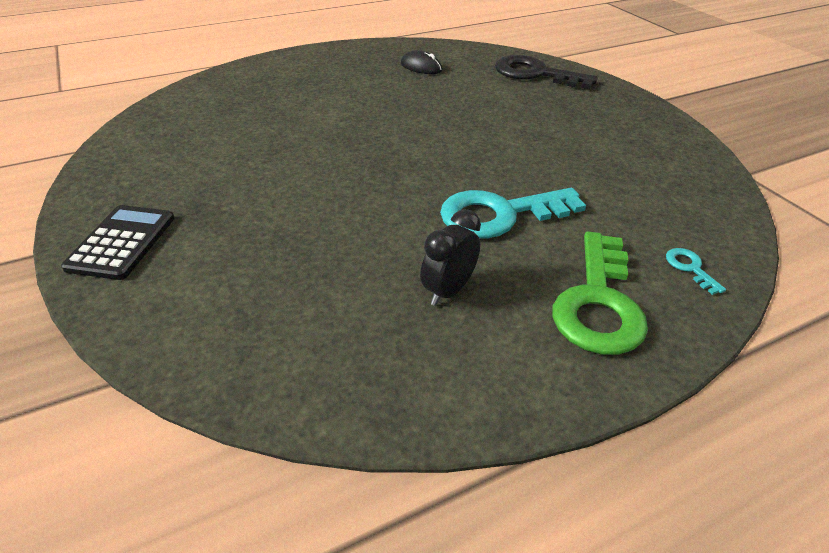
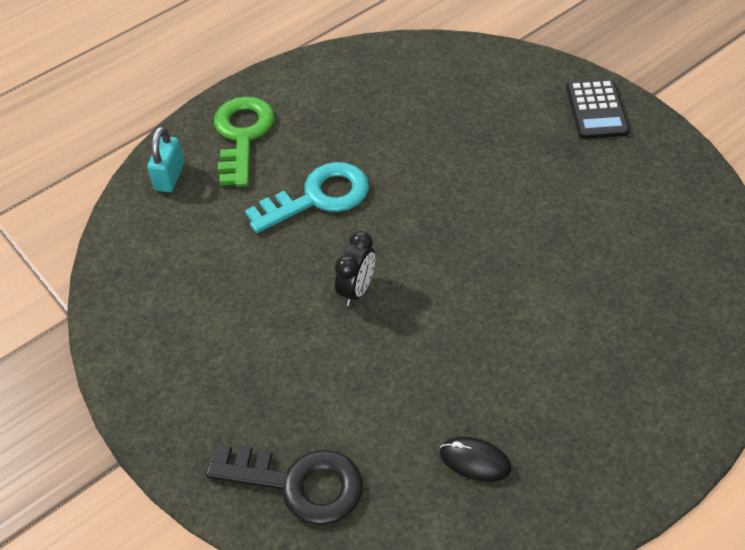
camera: 170 degrees right, 10 degrees up
black clock [420,209,481,306] -> black clock moved to [335,231,375,306]
turquoise key [666,248,726,295] -> turquoise padlock [147,126,184,192]

